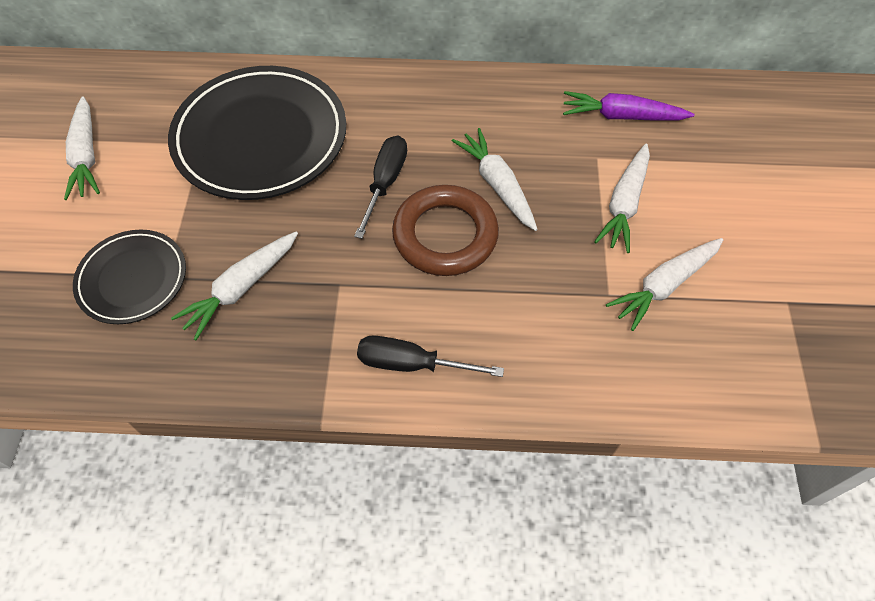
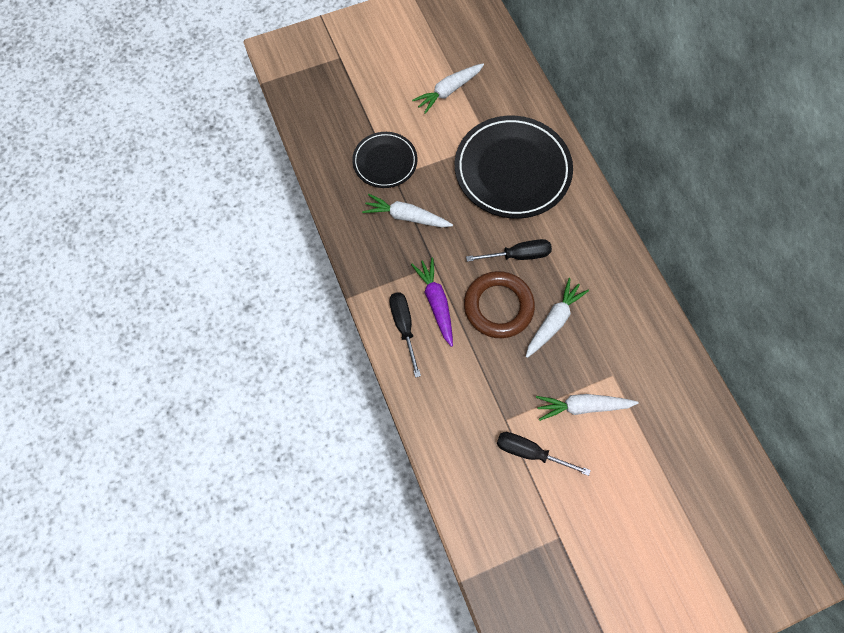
camera: 65 degrees right, 10 degrees up
purple carrot [563,91,695,121] -> purple carrot moved to [411,258,453,347]
white carrot [606,238,723,331] -> black screwdriver [497,432,591,476]

